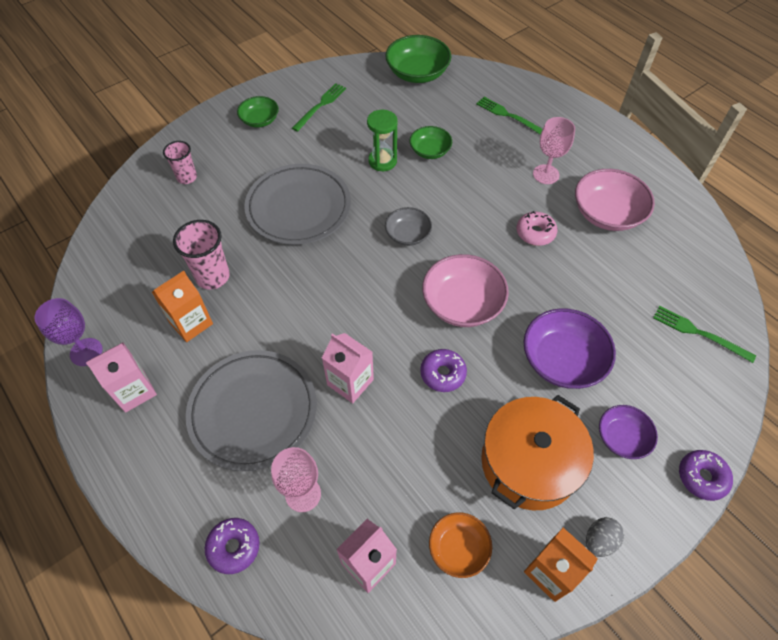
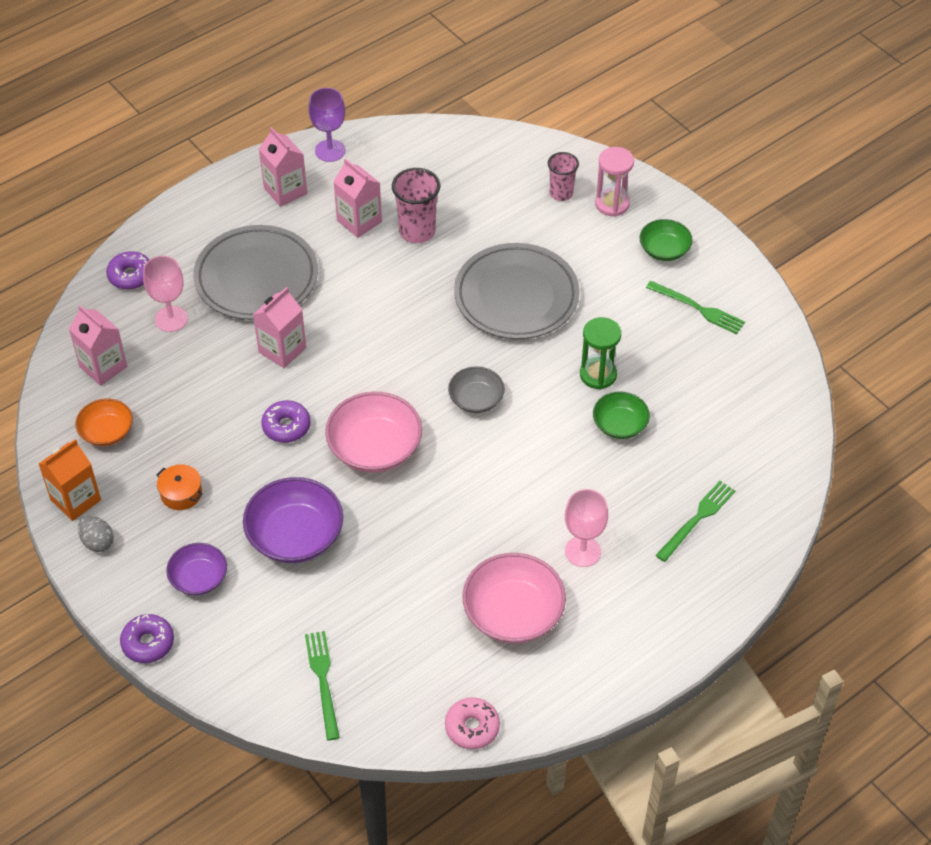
camera: 90 degrees right, 5 degrees down
orange carton [152,271,213,342] -> pink carton [333,158,382,238]
green bowl [385,35,451,83] -> none
orange pot [481,395,594,510] -> orange pot [156,465,203,510], size x0.42
pink donut [517,211,557,246] -> pink donut moved to [445,697,500,749]
green fork [653,306,756,363] -> green fork turned 45 degrees counterclockwise [305,631,340,740]
none -> pink hourglass [595,147,634,217]

